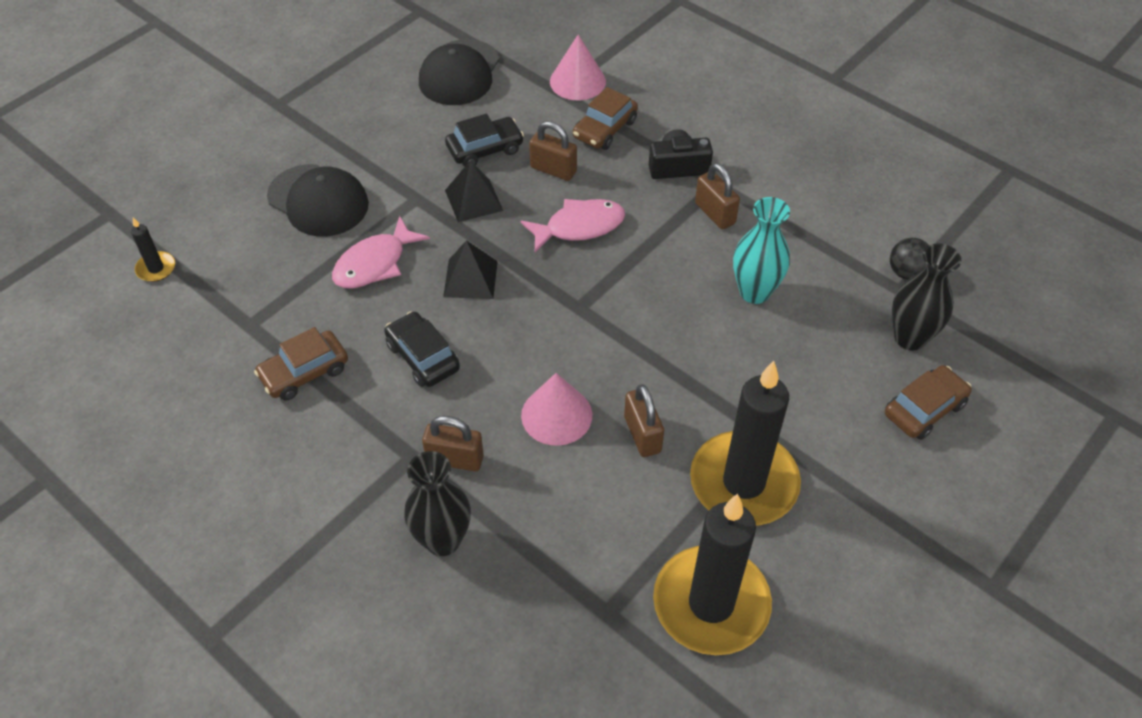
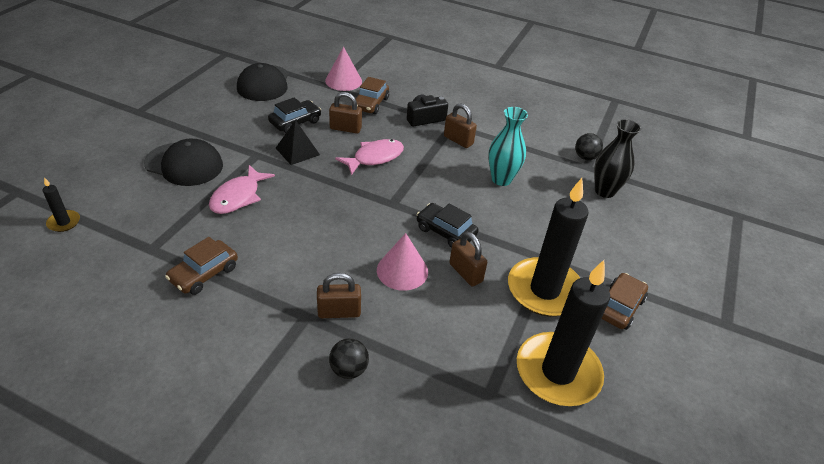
camera: 20 degrees left, 10 degrees down
black car [385,311,460,387] -> black car moved to [416,203,479,248]
black vase [404,451,471,556] -> black ball [329,338,369,379]
black pyramid [443,240,498,299] -> none
brown car [885,365,972,440] -> brown car moved to [602,273,648,330]

